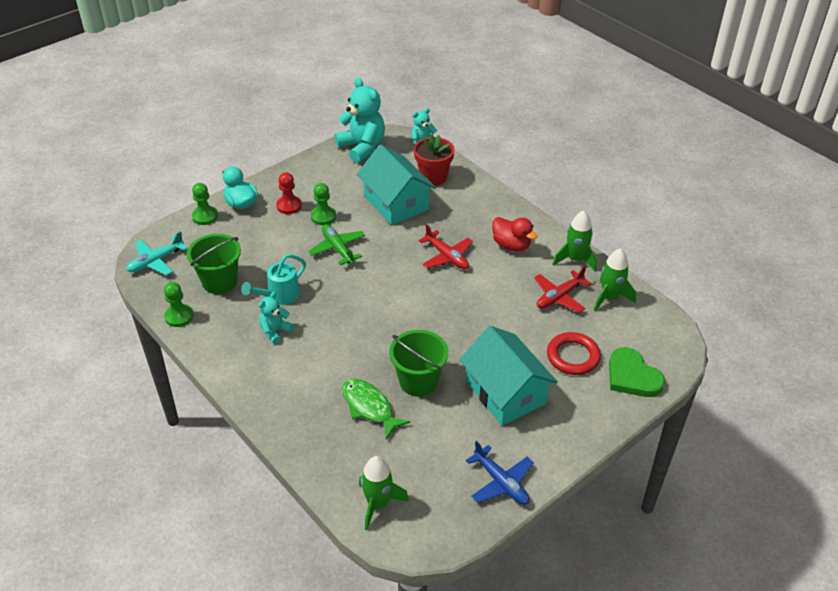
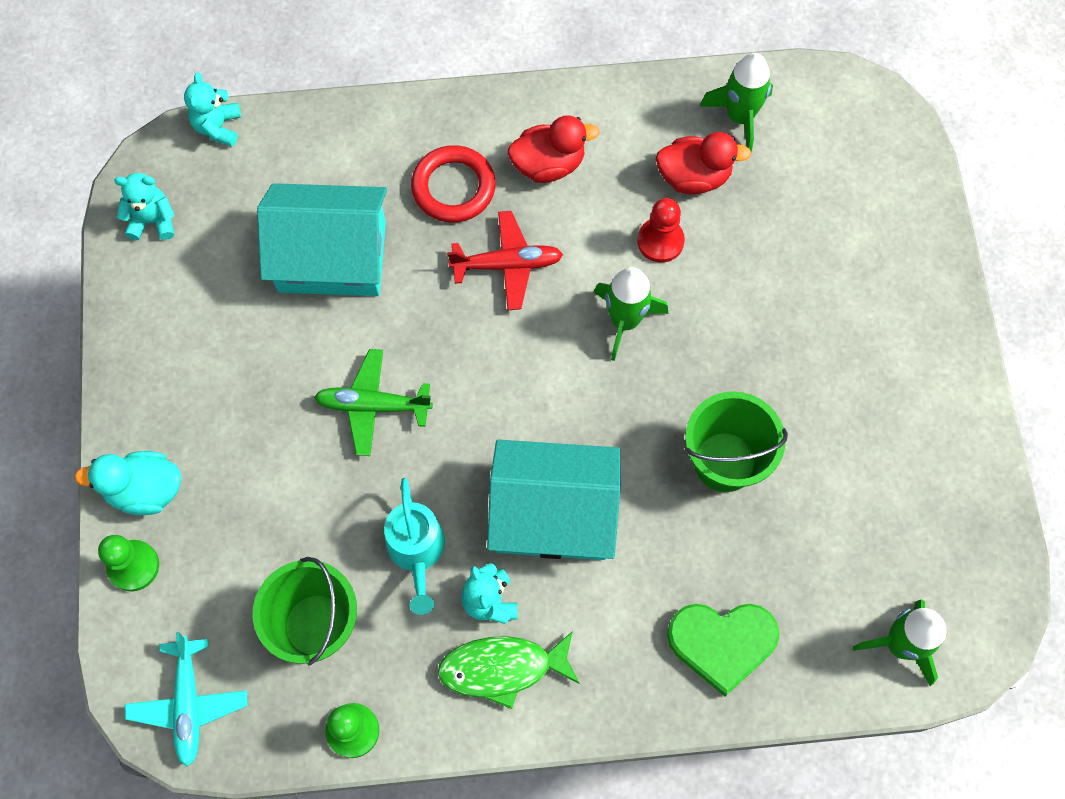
camera: 55 degrees left, 25 degrees up
red pawn [276,172,302,214] -> red pawn moved to [637,198,685,263]
green pawn [311,183,336,225] -> none
turquoise teddy bear [335,77,385,163] -> turquoise teddy bear [114,173,174,240], size x0.53
green fish [342,379,410,439] -> green fish moved to [437,631,580,709]
red flower pot [414,134,455,186] -> none
turquoise house [459,326,558,426] -> turquoise house moved to [487,439,621,560]
blue plane [466,441,534,505] -> none
red plane [534,266,592,313] -> red duck [656,132,751,194]
red ring [547,332,601,375] -> red ring moved to [411,145,496,222]
green rocket [553,211,597,272] -> green rocket moved to [593,267,668,361]
green heart [609,347,665,397] -> green heart moved to [667,604,779,697]

